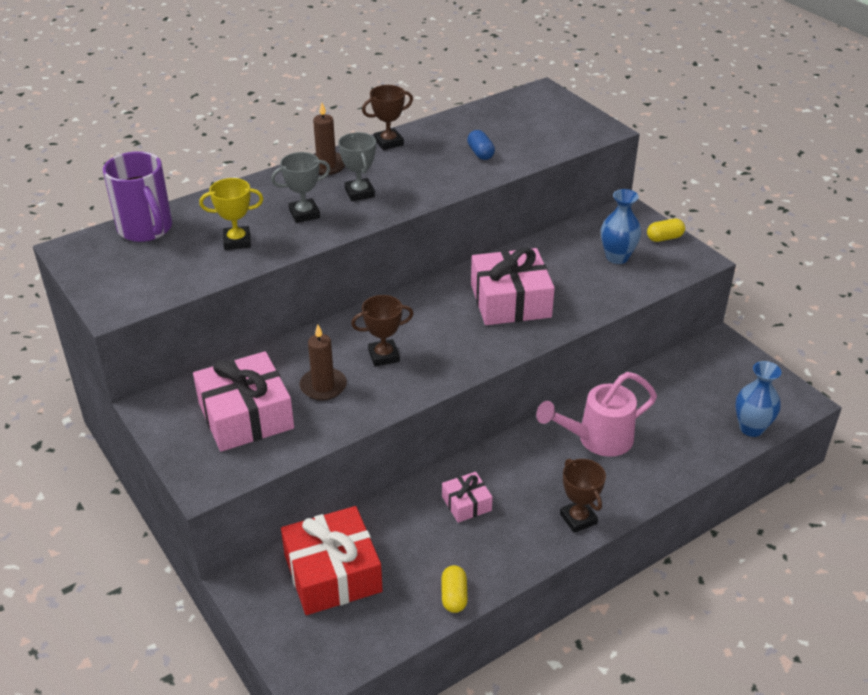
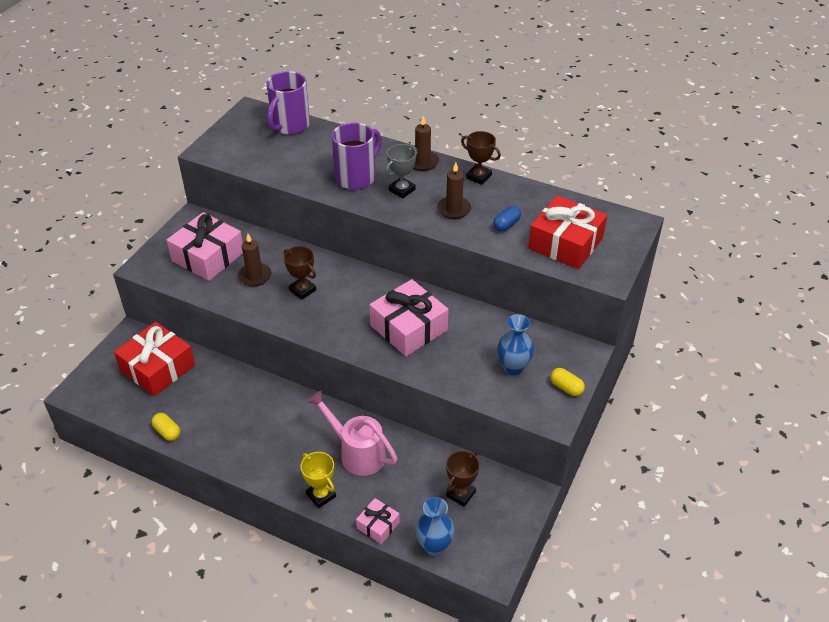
camera: 60 degrees right, 5 degrees up
yellow trophy [199,178,263,250] -> yellow trophy moved to [301,452,336,508]
grey trophy [271,152,330,223] -> purple mug [332,122,382,190]
yellow capsule [441,565,468,613] -> yellow capsule turned 75 degrees clockwise [151,413,180,441]
pink gift [442,472,493,523] -> pink gift moved to [356,498,400,544]
brown trophy [560,459,606,533] -> brown trophy moved to [446,450,480,507]
none -> brown candle [437,162,471,219]
none -> red gift [528,195,607,269]

